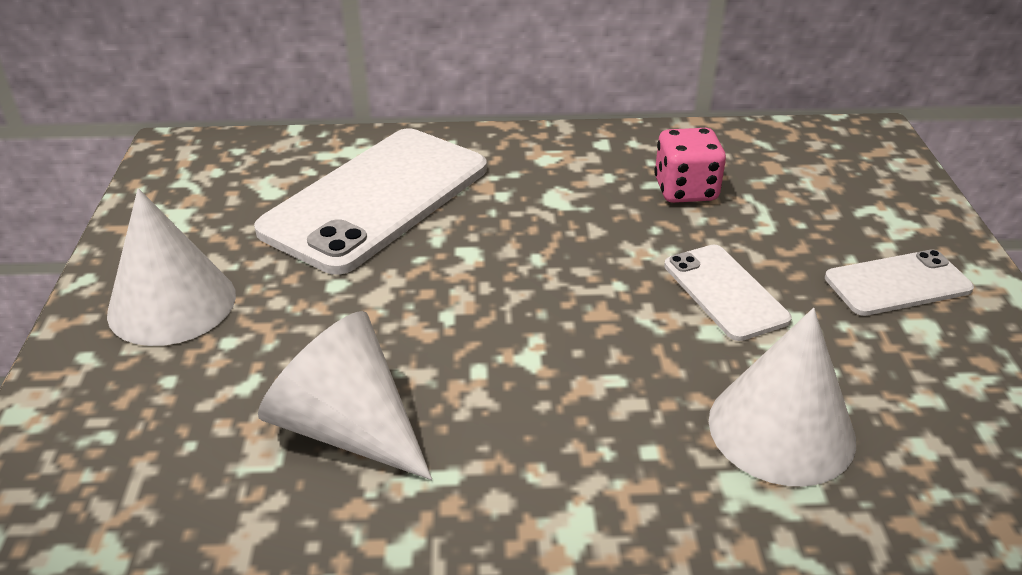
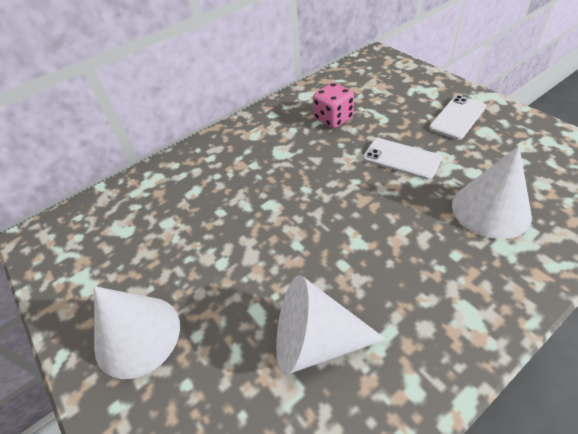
camera: 30 degrees left, 10 degrees up
white phone [254,128,487,275] -> none

